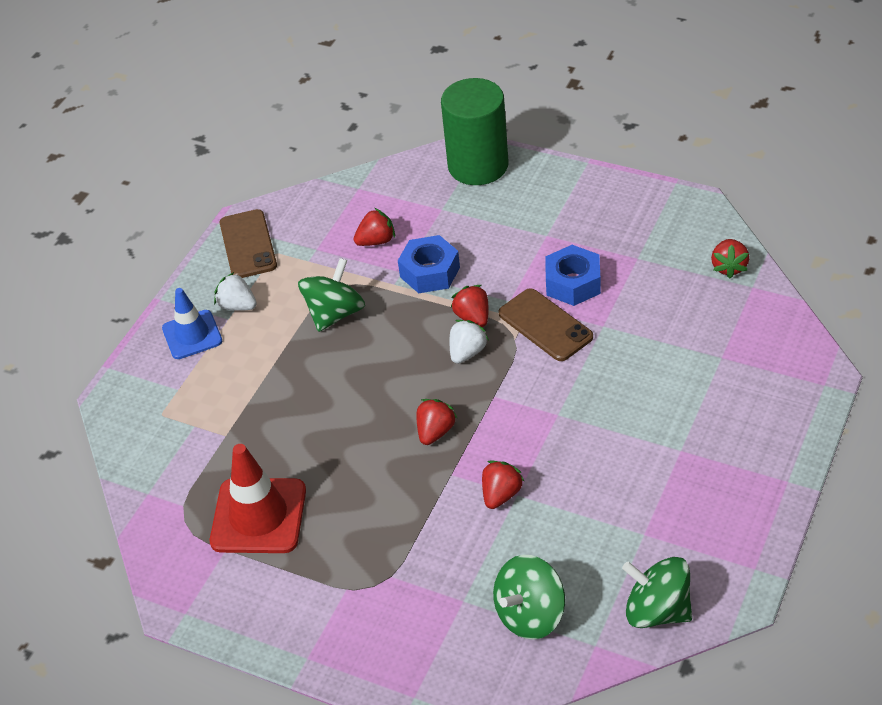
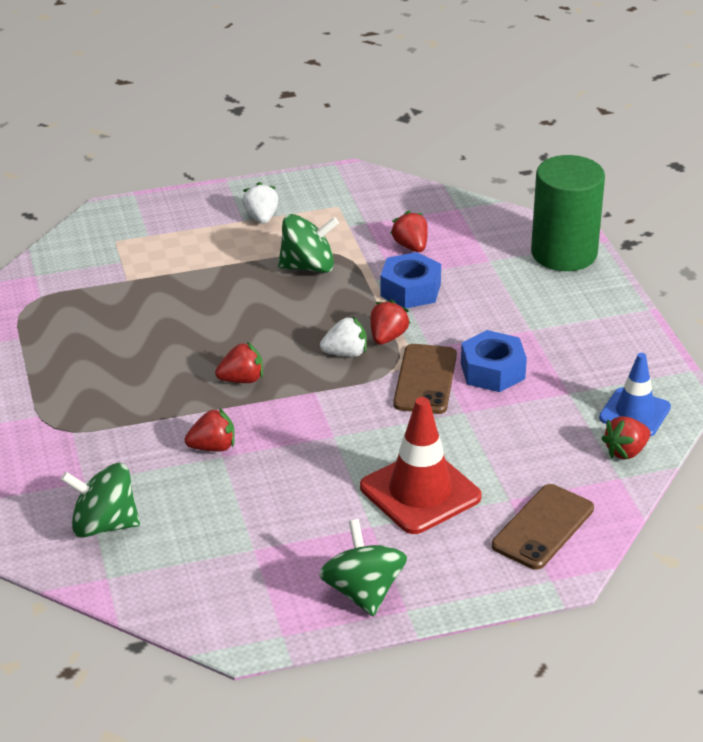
camera: 45 degrees right, 10 degrees down
blue traffic cone [162,288,222,359] -> blue traffic cone moved to [599,353,671,436]
red traffic cone [210,444,306,553] -> red traffic cone moved to [360,397,482,534]
brown phone [220,209,277,278] -> brown phone moved to [492,484,594,570]
red strawberry [354,208,395,246] -> red strawberry turned 135 degrees counterclockwise [390,211,428,252]
green spinning top [622,557,692,628] -> green spinning top moved to [319,519,407,616]

